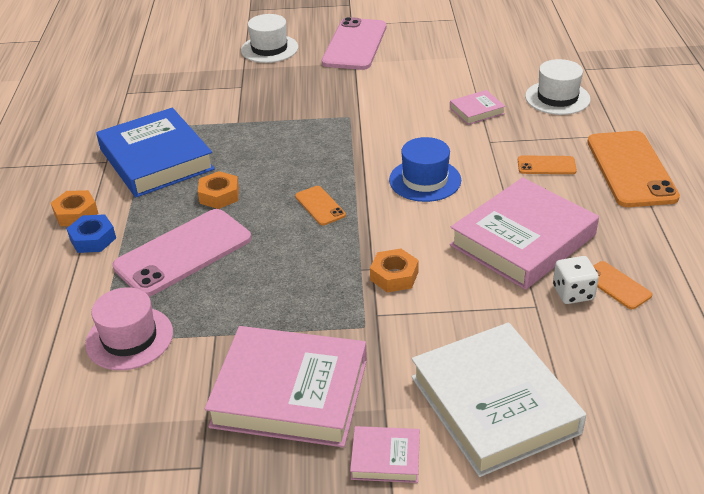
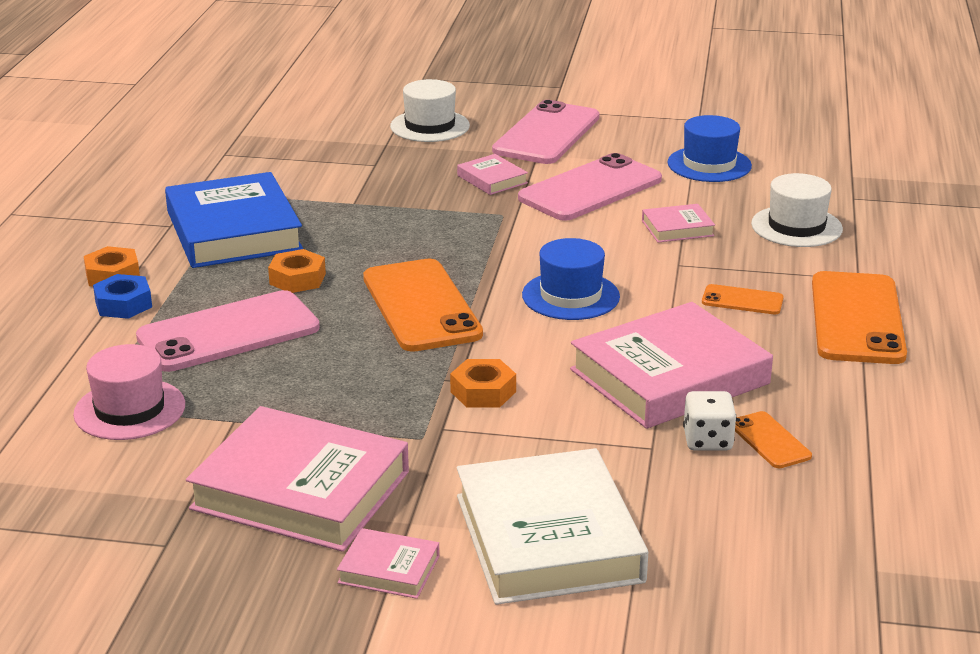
camera: 10 degrees right, 10 degrees down
orange phone [295,186,346,225] -> orange phone [363,259,483,352], size x2.11
none -> pink book [457,154,528,195]
none -> pink phone [518,153,662,221]
none -> blue hat [667,115,752,182]

